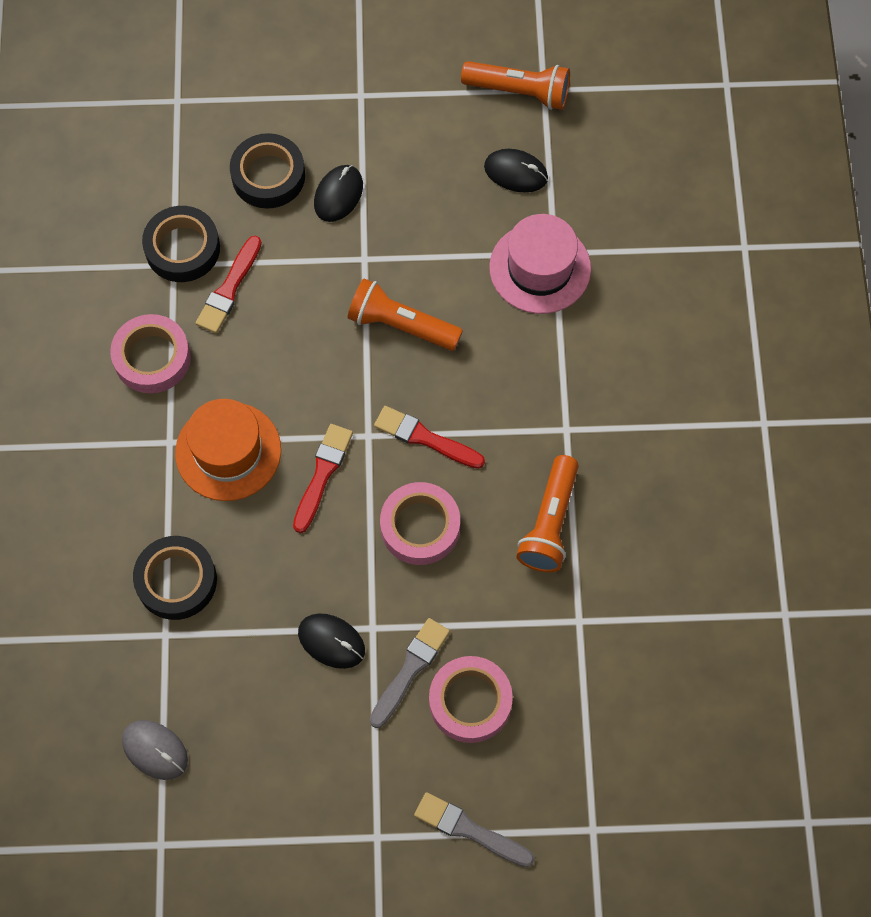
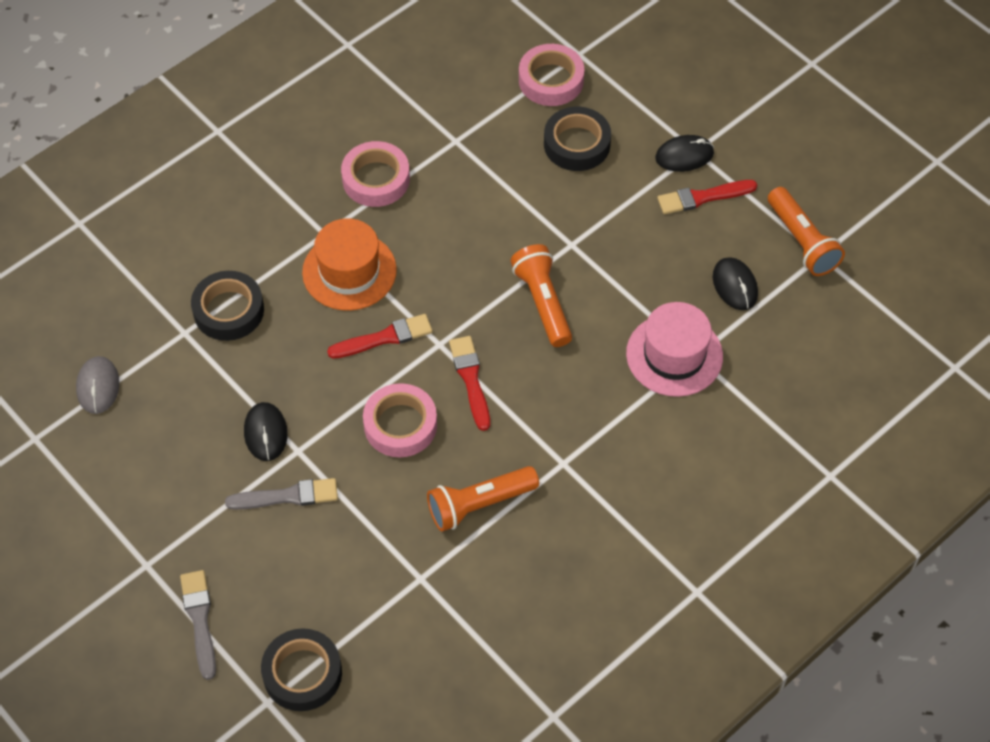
camera: 50 degrees right, 10 degrees down
black tape [142,206,220,282] -> black tape moved to [261,628,342,711]
red brush [196,236,262,333] -> red brush moved to [657,180,757,214]
black mouse [314,165,363,222] -> black mouse moved to [655,135,714,172]
pink tape [429,656,513,743] -> pink tape moved to [519,44,584,106]

